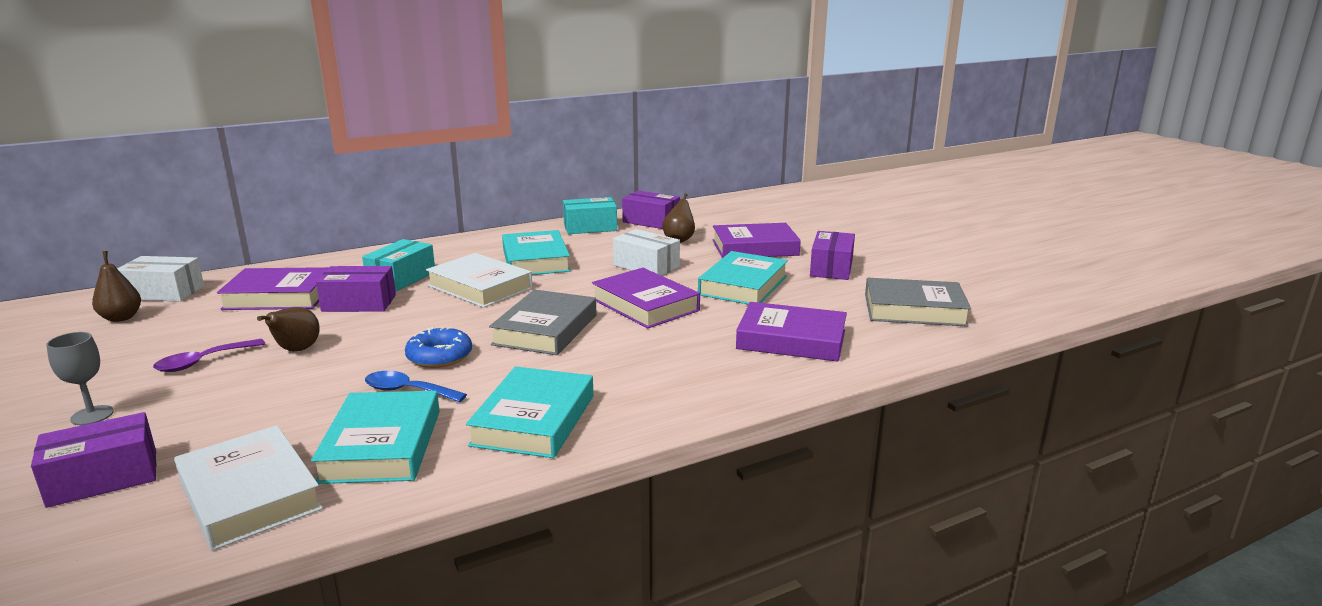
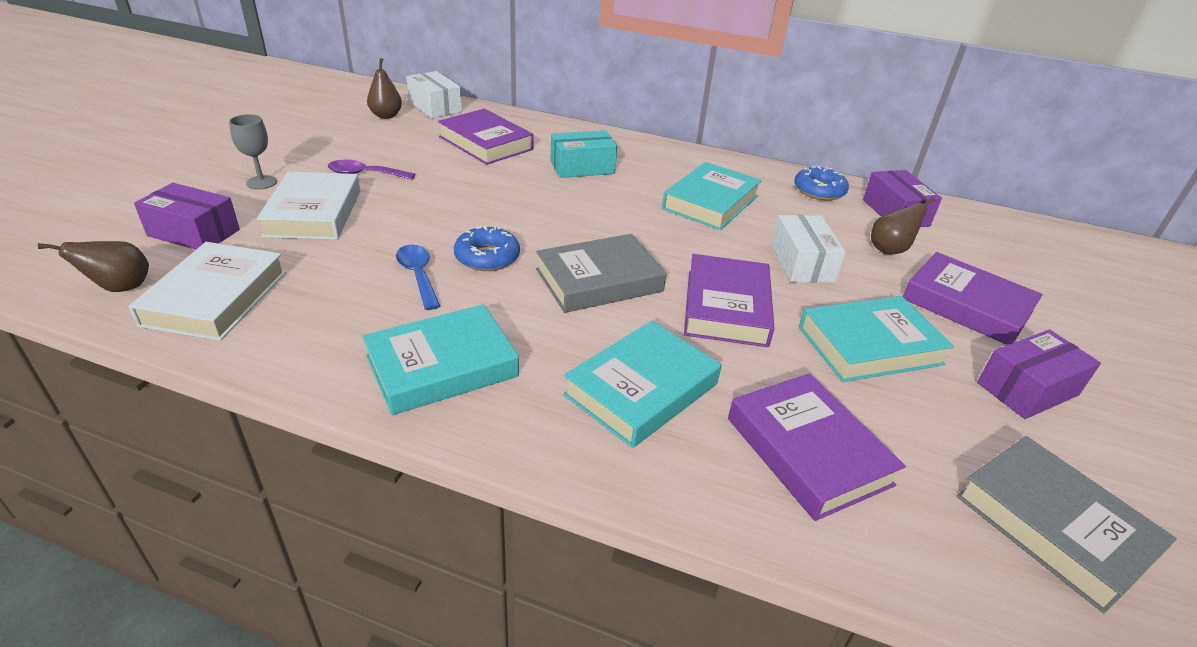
camera: 45 degrees right, 15 degrees up
brown pear [257,307,320,352] -> brown pear moved to [38,241,149,292]
turquoise book [311,391,440,484] -> turquoise book moved to [563,321,722,448]
purple box [316,266,396,312] -> none
white book [426,253,533,308] -> white book moved to [256,172,360,240]
turquoise box [563,197,617,234] -> blue donut [794,166,849,201]

